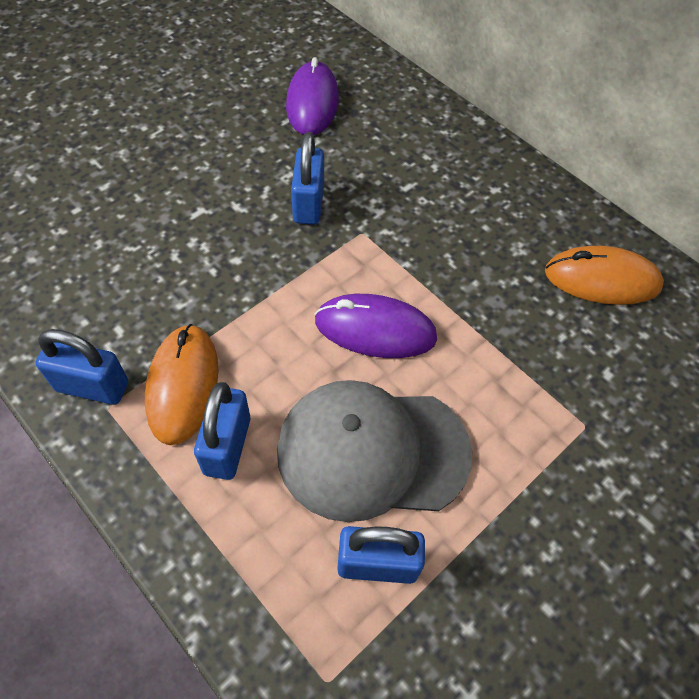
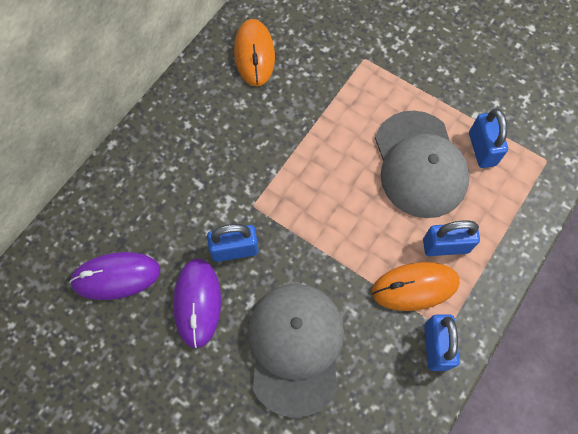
camera: 100 degrees left, 10 degrees up
purple mouse [315,294,437,358] -> purple mouse moved to [173,258,221,348]
none -> grey cap [248,284,344,418]

